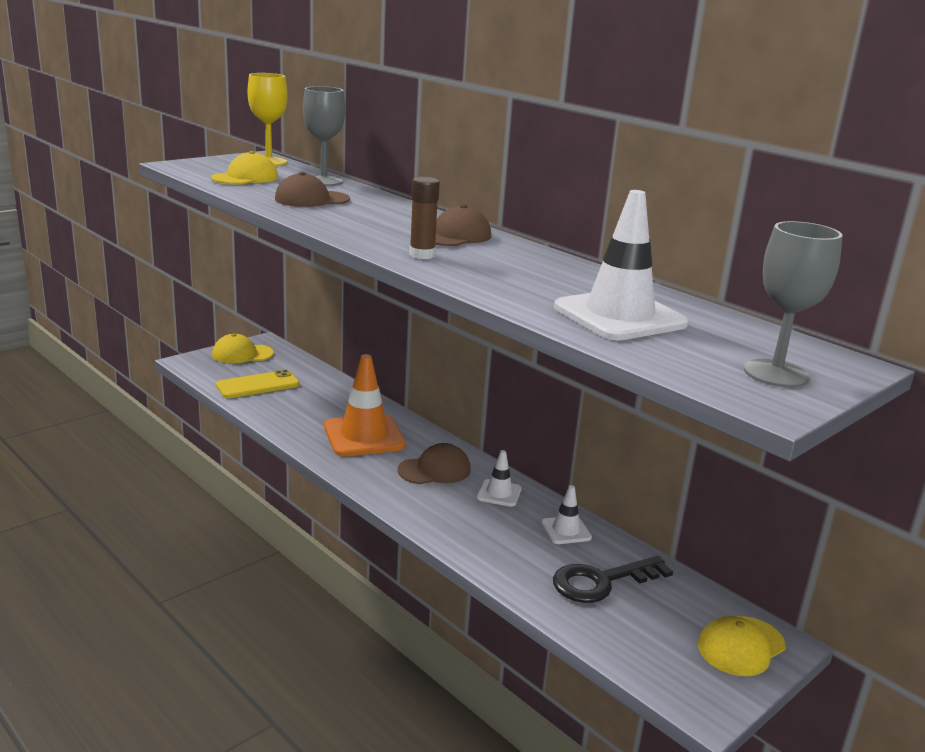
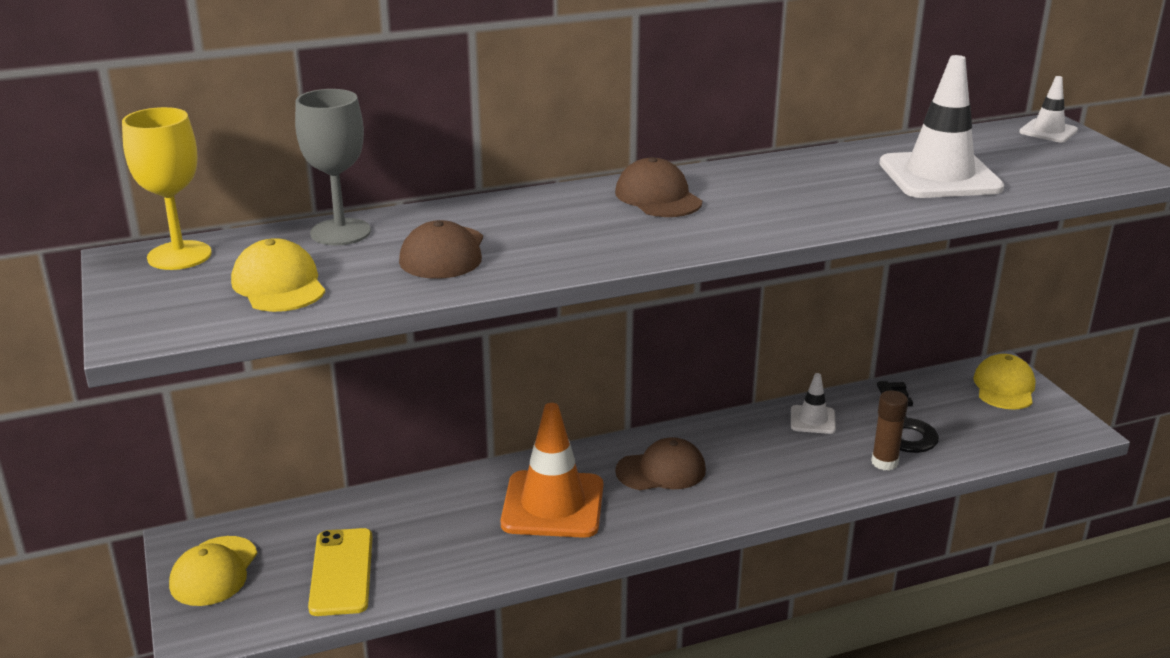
camera: 65 degrees left, 5 degrees up
brown cap [397,443,471,484] -> brown cap turned 75 degrees clockwise [615,437,706,490]
brown glue stick [409,177,440,259] -> brown glue stick moved to [871,391,908,470]
white traffic cone [477,450,522,507] -> white traffic cone moved to [1019,76,1078,142]
yellow cap [698,616,786,676] -> yellow cap turned 150 degrees counterclockwise [973,354,1035,410]
grey goblet [744,221,843,388] -> none

